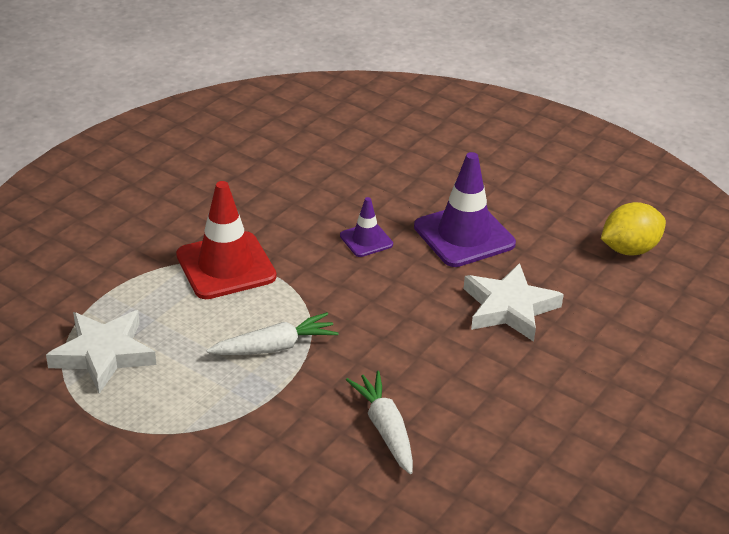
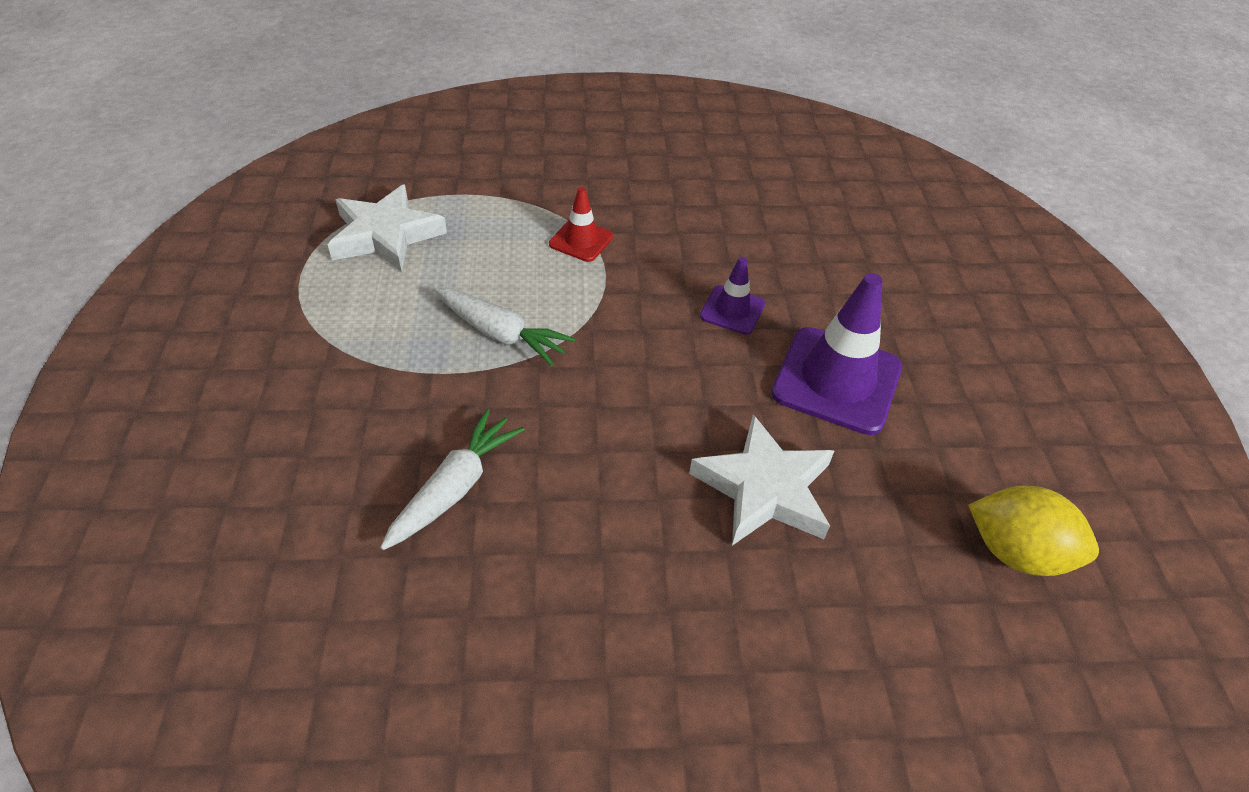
camera: 50 degrees right, 10 degrees up
red traffic cone [176,181,277,299] -> red traffic cone [549,187,613,262], size x0.53

